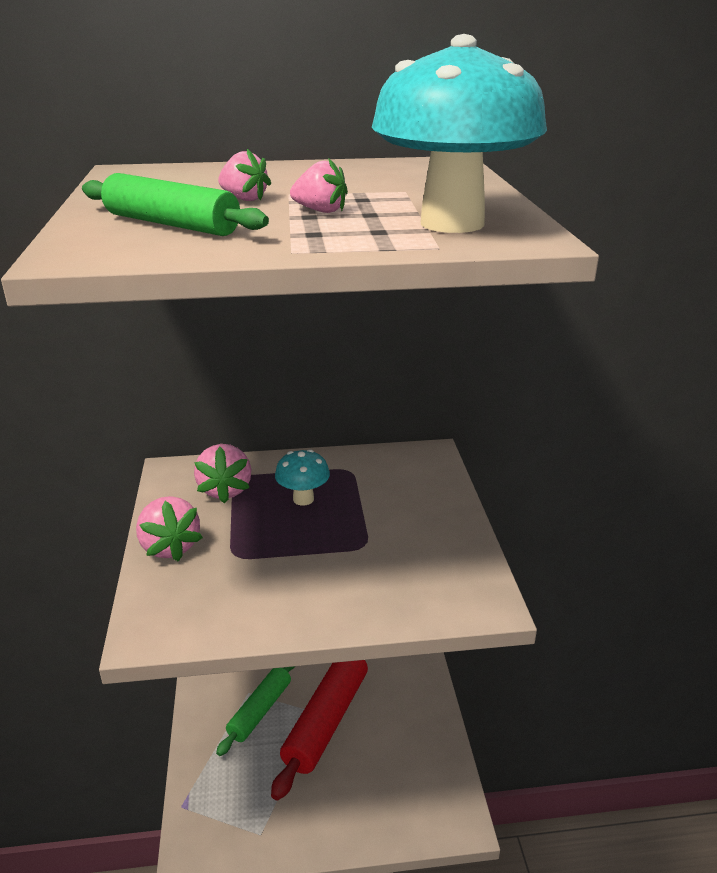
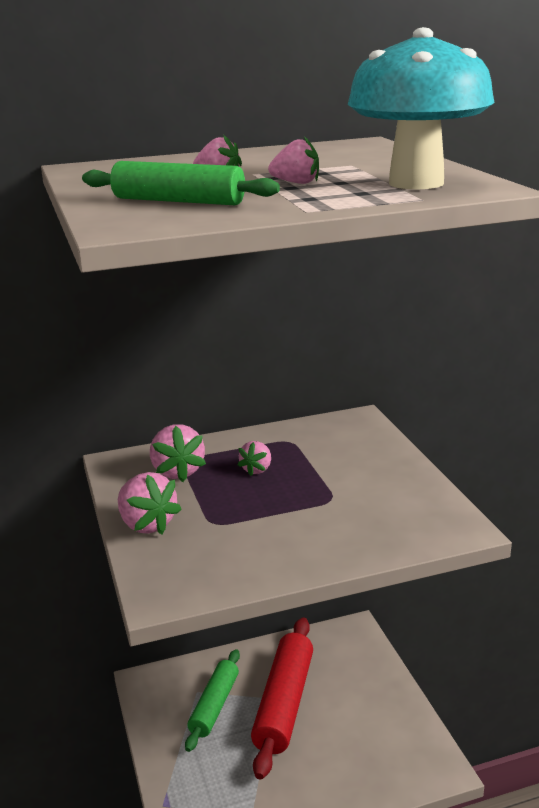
camera: 10 degrees left, 5 degrees down
turquoise mushroom [275,449,330,506] -> pink strawberry [238,441,271,476]

